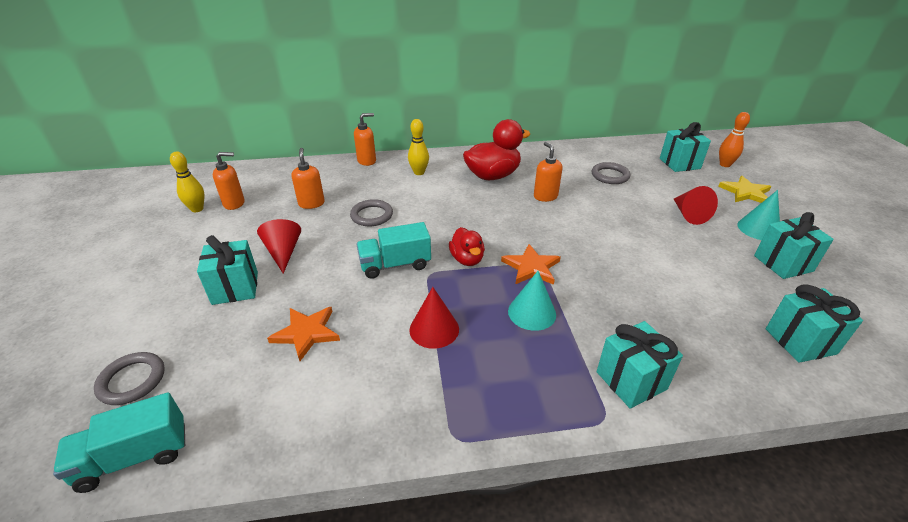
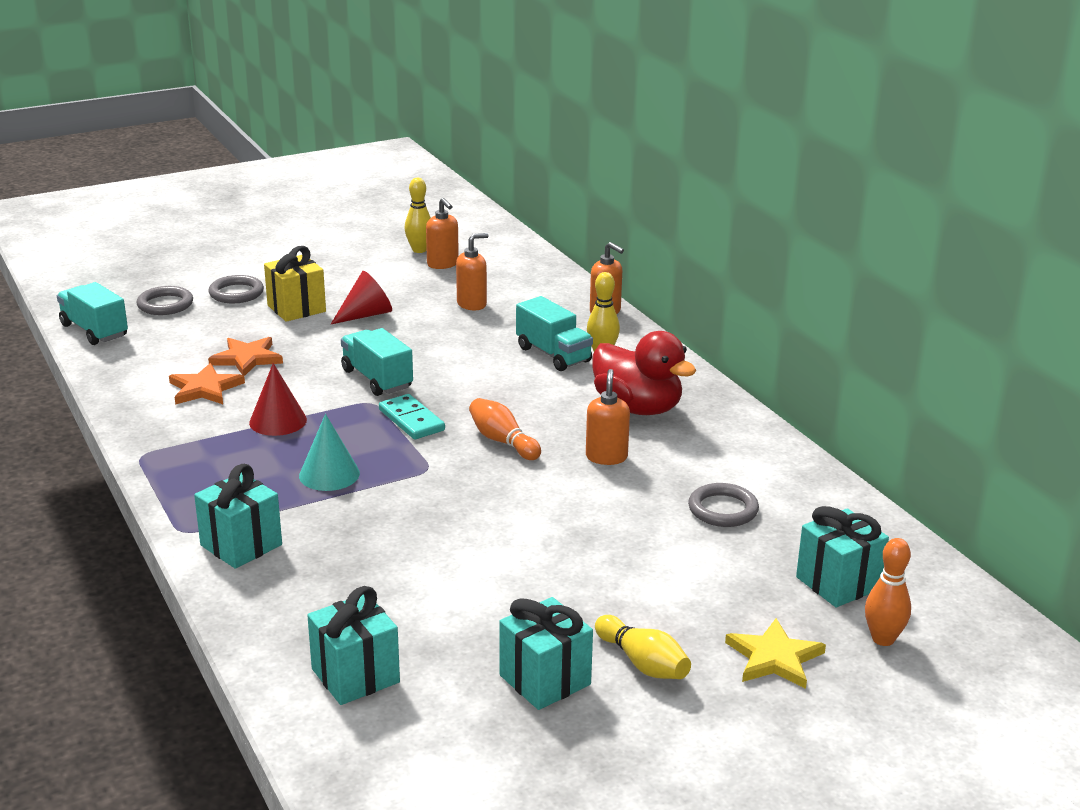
camera: 70 degrees right, 10 degrees down
turquoise gift [197,235,258,305] -> yellow gift [264,246,326,322]
grey ring [350,199,393,226] -> grey ring moved to [209,275,264,303]
red duck [449,227,485,266] -> turquoise domino [379,394,445,439]
orange star [501,244,561,285] -> orange star moved to [169,363,245,405]
orange soap dispenser [534,142,563,202] -> orange soap dispenser turned 45 degrees counterclockwise [586,369,630,465]
red cone [674,186,718,225] -> none
turquoise cone [738,190,780,240] -> yellow bowling pin [595,615,691,679]
none -> orange bowling pin [469,398,541,460]
none -> turquoise truck [516,296,593,371]

